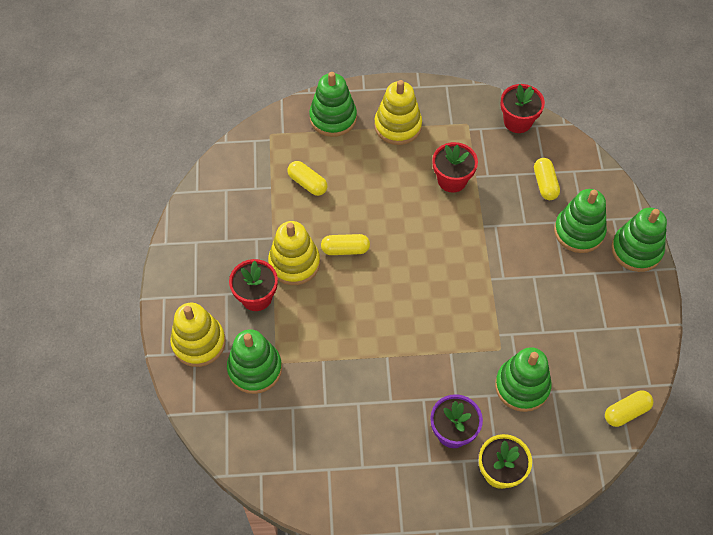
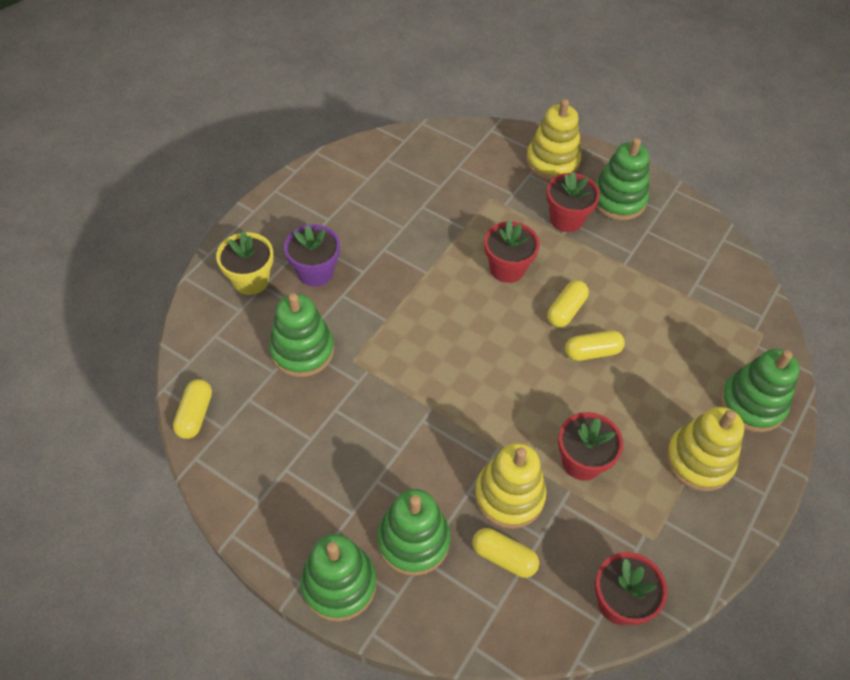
camera: 125 degrees right, 5 degrees down
green stacking toy [227,329,282,394] -> green stacking toy moved to [595,138,649,220]
yellow stacking toy [268,221,320,285] -> yellow stacking toy moved to [475,443,546,529]
yellow capsule [288,161,328,196] -> yellow capsule moved to [565,330,625,361]
none -> red flower pot [484,220,540,283]

